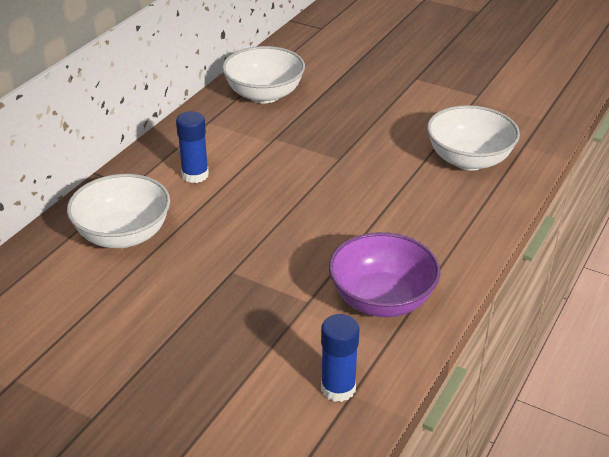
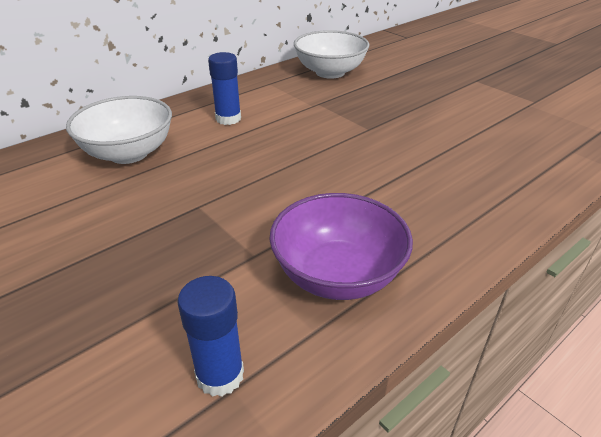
camera: 20 degrees right, 0 degrees up
white bowl [427,105,520,171] -> none

